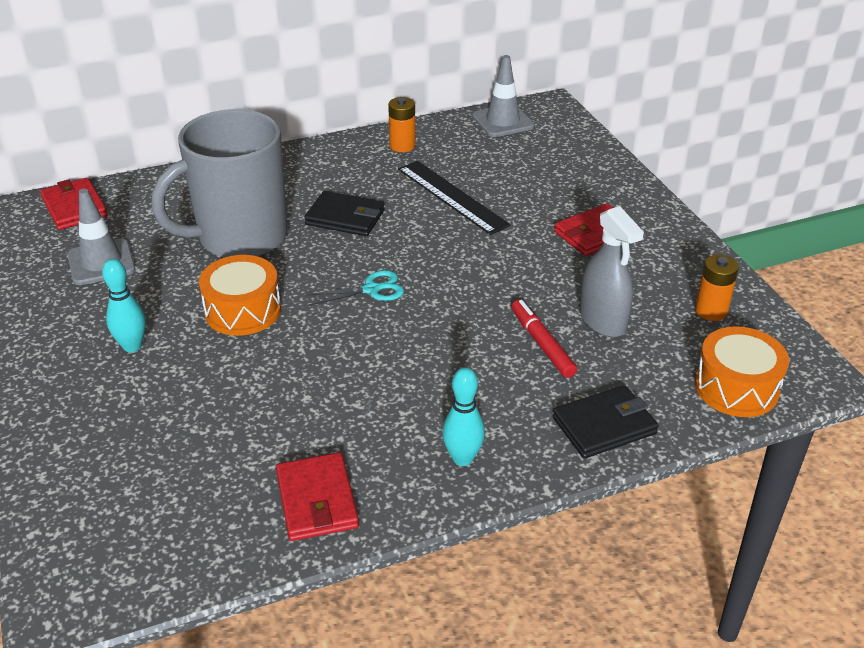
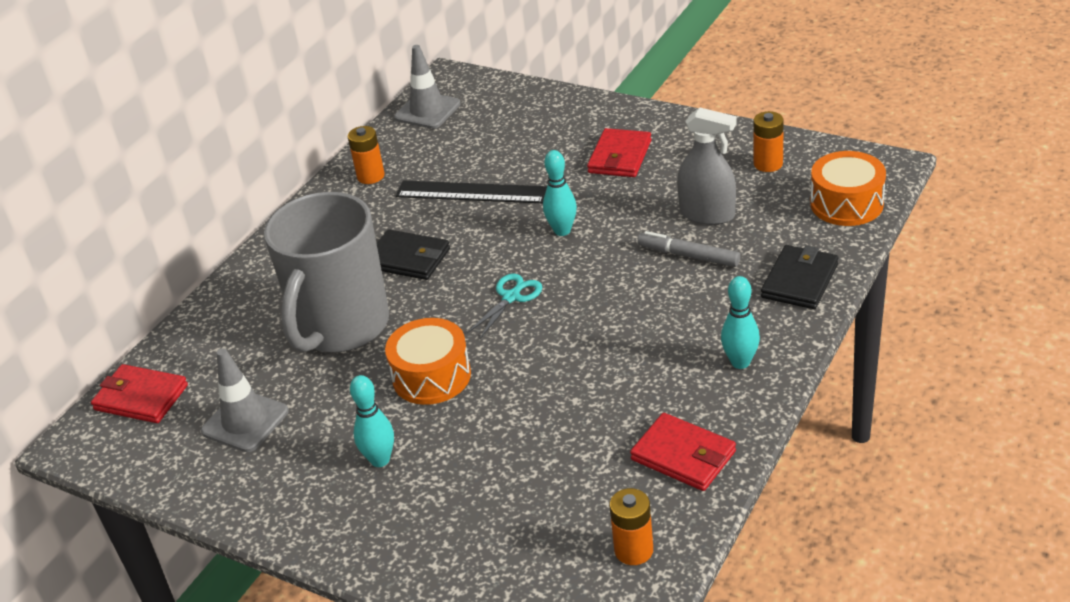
camera: 35 degrees left, 0 degrees up
black wallet [304,191,385,236] -> black wallet turned 45 degrees clockwise [377,229,450,280]
red marker [511,300,577,378] -> grey marker [637,231,740,267]
none -> turquoise bowling pin [543,150,577,236]
none -> orange battery [610,488,653,565]

